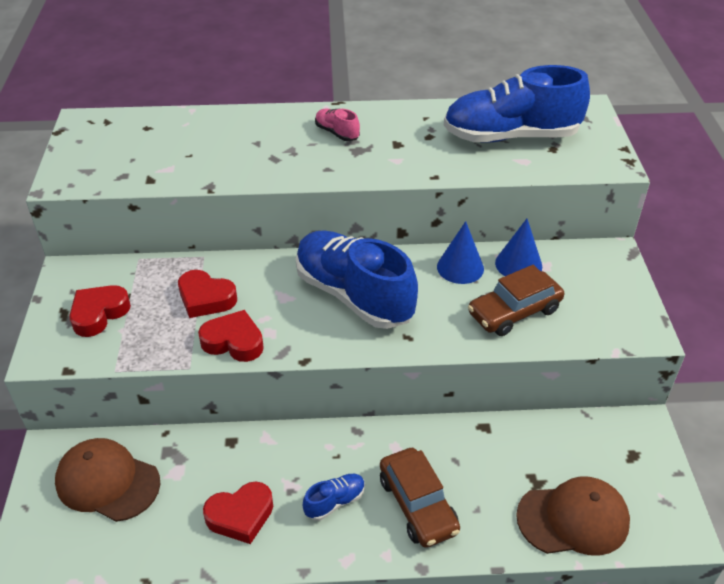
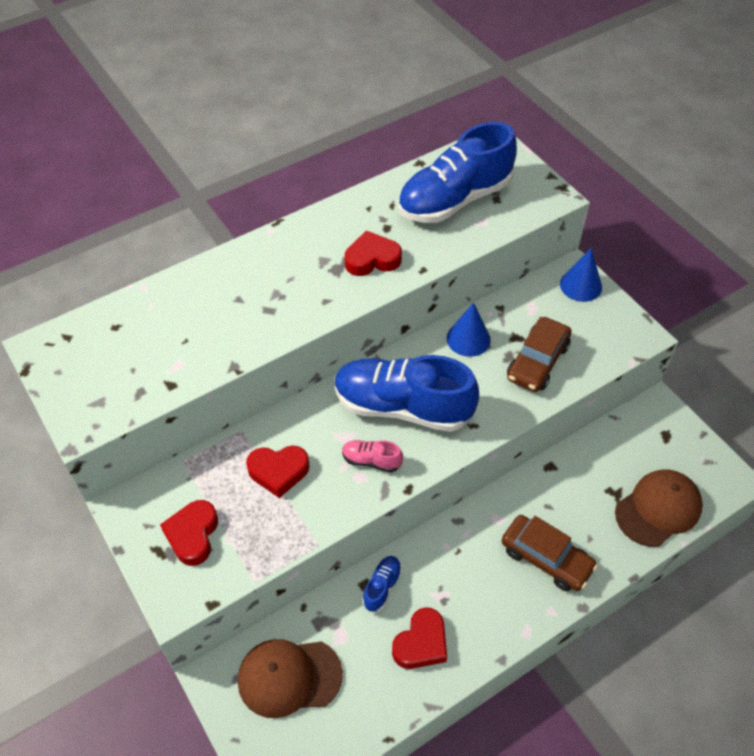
camera: 30 degrees left, 10 degrees up
red heart [198,310,264,362] -> red heart moved to [345,230,402,276]
blue shoe [303,474,365,521] -> blue shoe moved to [362,556,402,612]
pink shoe [315,109,360,141] -> pink shoe moved to [342,440,403,472]
blue cone [495,219,542,276] -> blue cone moved to [560,248,602,302]

